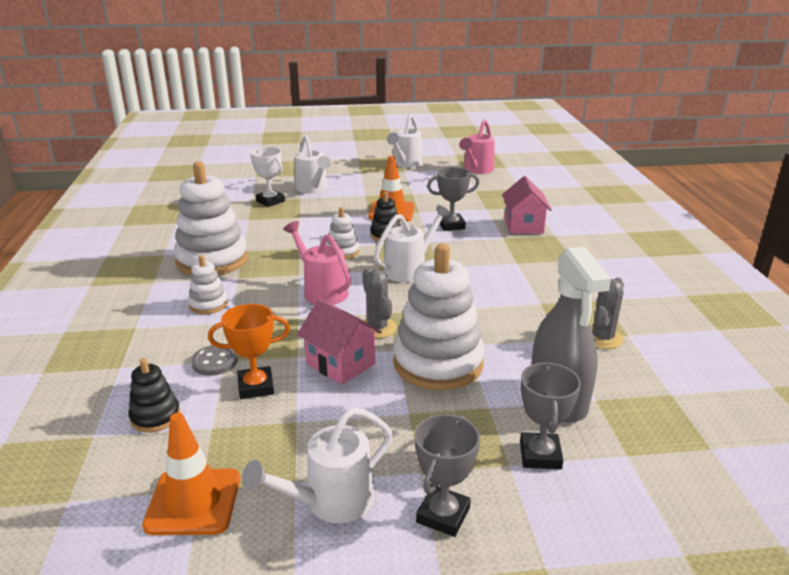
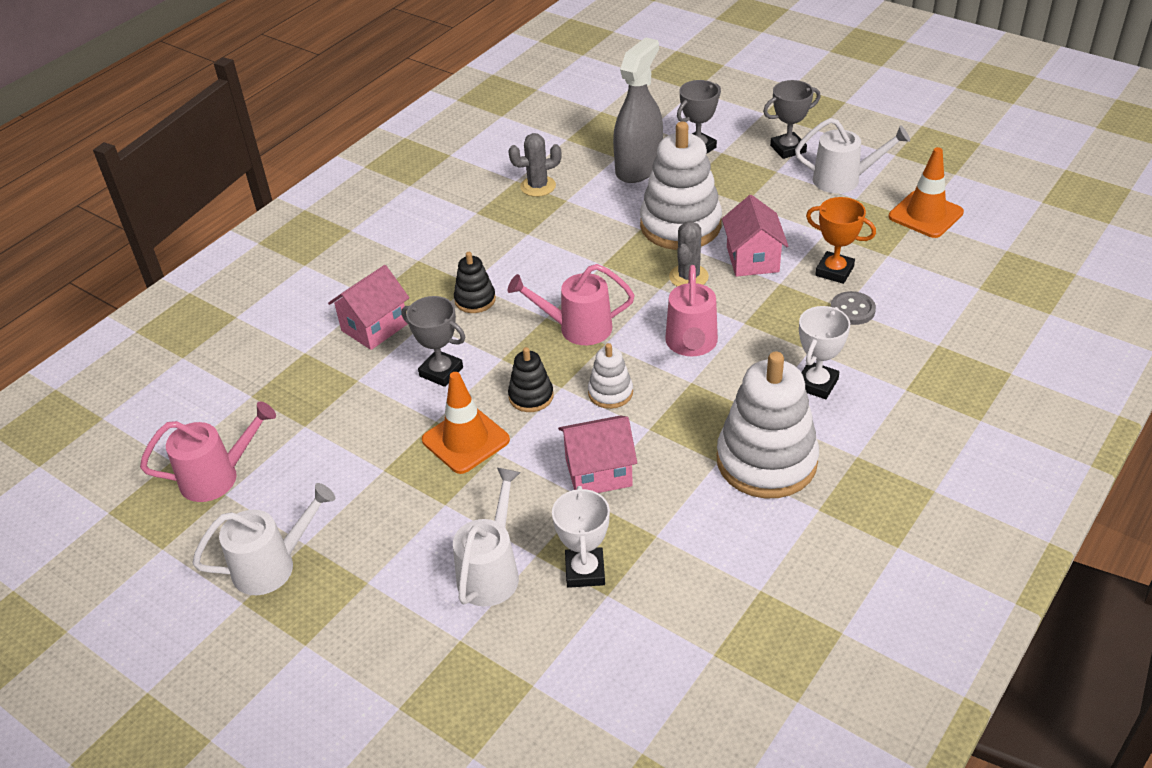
camera: 135 degrees left, 15 degrees up
black stacking toy [128,358,180,433] -> black stacking toy moved to [454,252,496,313]
white stacking toy [188,255,228,314] -> white trophy [799,306,850,399]
white watering can [374,205,451,283] -> pink watering can [508,264,634,345]
none -> pink house [558,415,637,493]

